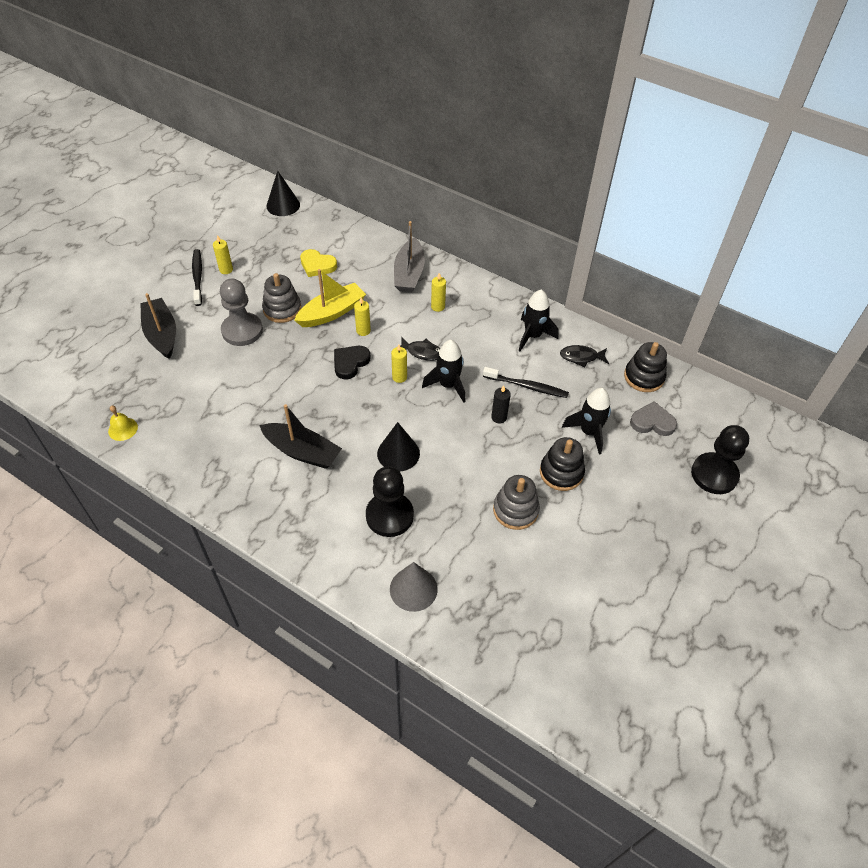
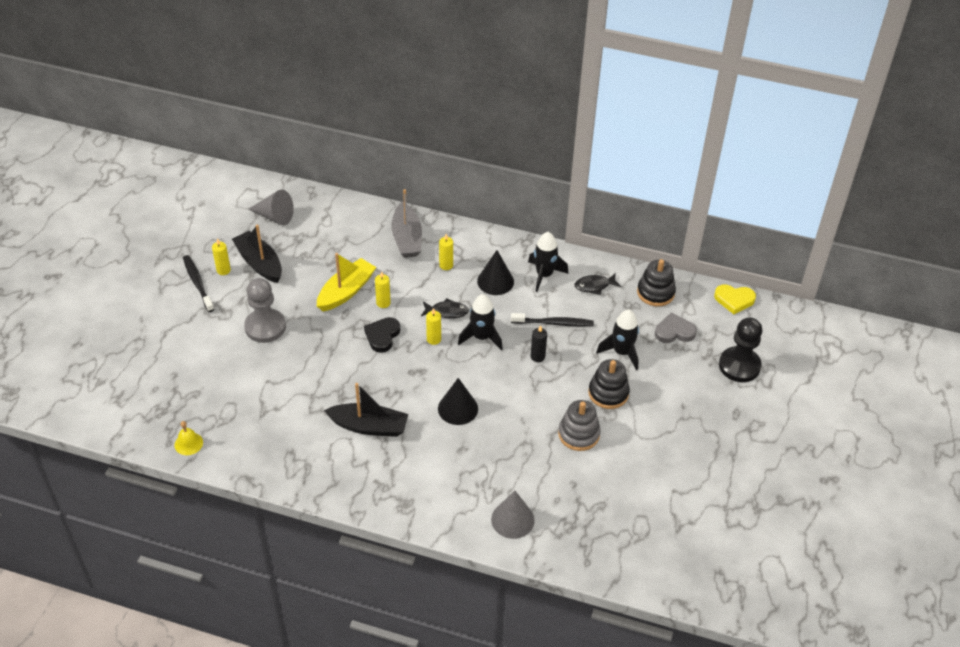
camera: 15 degrees left, 5 degrees down
black boat [140,293,176,359] -> black boat moved to [232,224,282,283]
grey stacking toy [262,273,301,323] -> none
black cone [266,170,300,216] -> black cone moved to [477,250,514,295]
yellow heart [300,249,337,277] -> yellow heart moved to [714,284,756,314]
black pawn [366,466,414,537] -> none
none -> grey cone [248,190,294,225]

